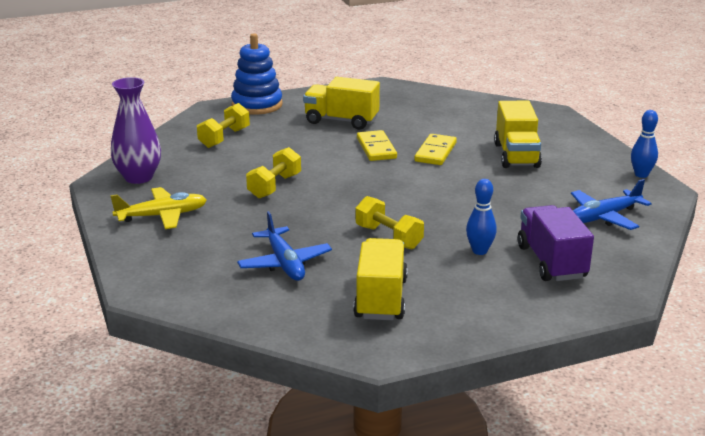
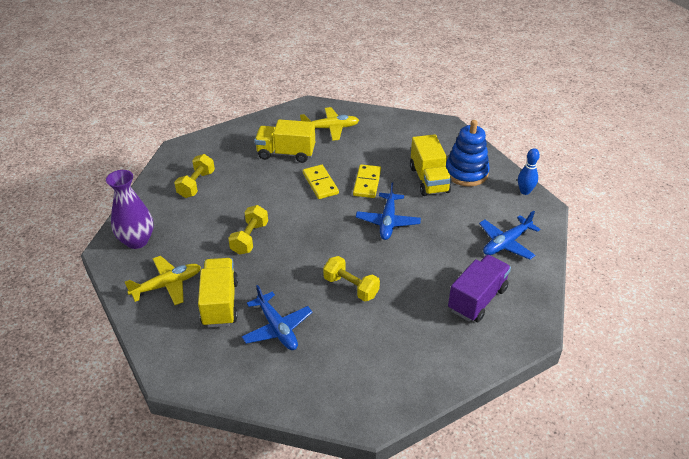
camera: 10 degrees left, 15 degrees up
blue stacking toy [231,33,283,115] -> blue stacking toy moved to [446,120,490,187]
yellow truck [353,238,408,320] -> yellow truck moved to [198,258,238,327]
blue bowling pin [466,179,497,255] -> none
purple truck [518,205,594,281] -> purple truck turned 60 degrees clockwise [448,255,511,322]
none -> yellow plane [300,107,359,141]
none -> blue plane [356,182,421,240]

